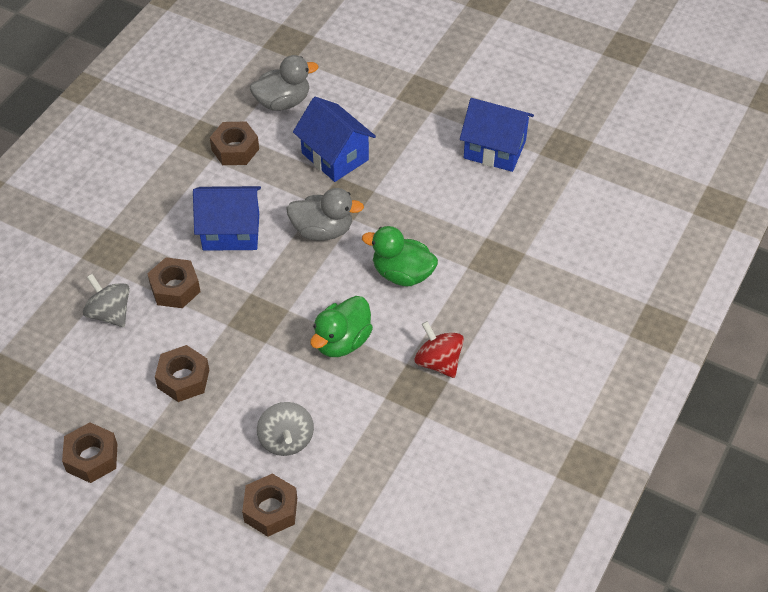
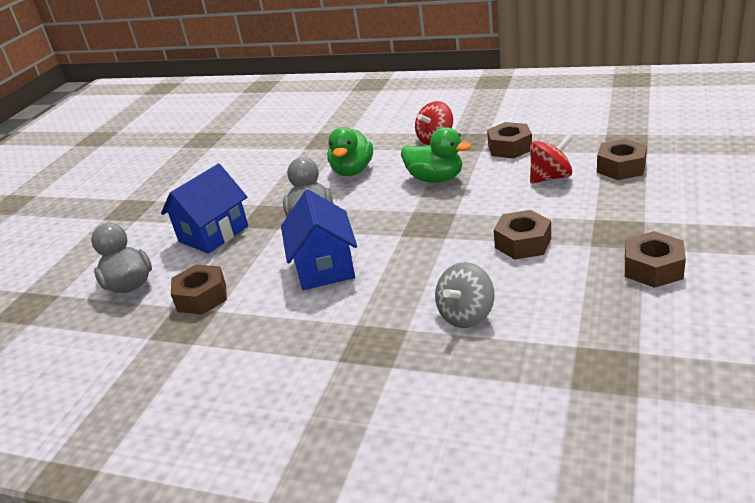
camera: 95 degrees left, 20 degrees down
brown nut [147,257,201,308] -> brown nut moved to [487,122,532,158]
grey spinning top [257,402,314,456] -> red spinning top [530,135,573,184]
blue house [460,98,534,172] -> none

